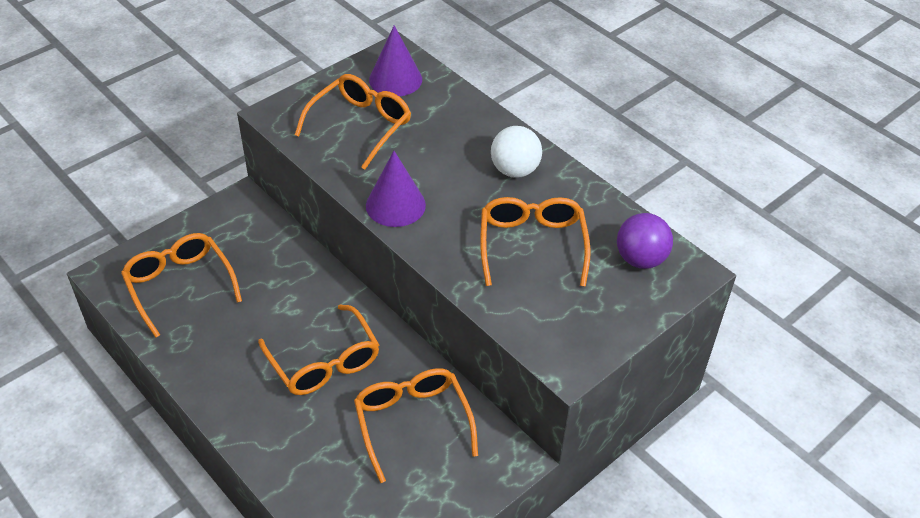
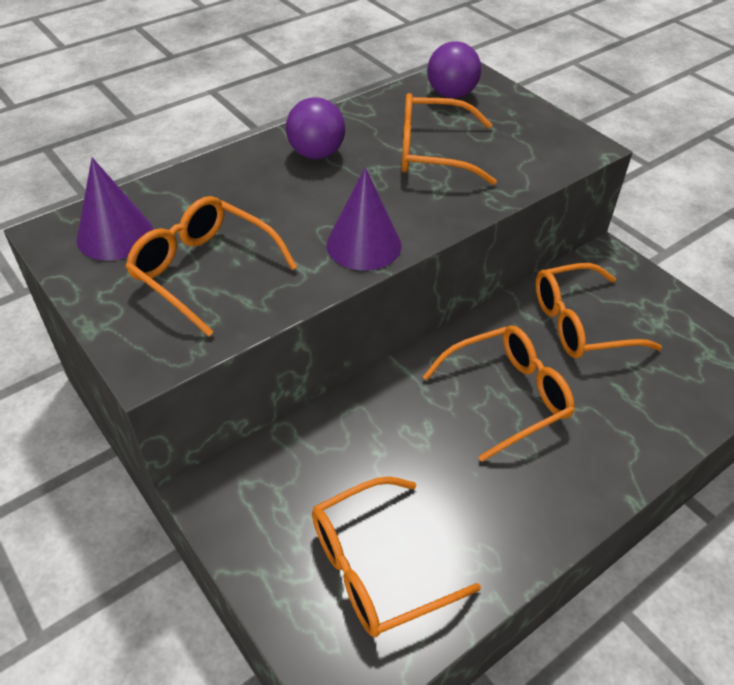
camera: 85 degrees left, 0 degrees up
white ball [491,126,542,177] -> purple ball [286,97,345,159]

